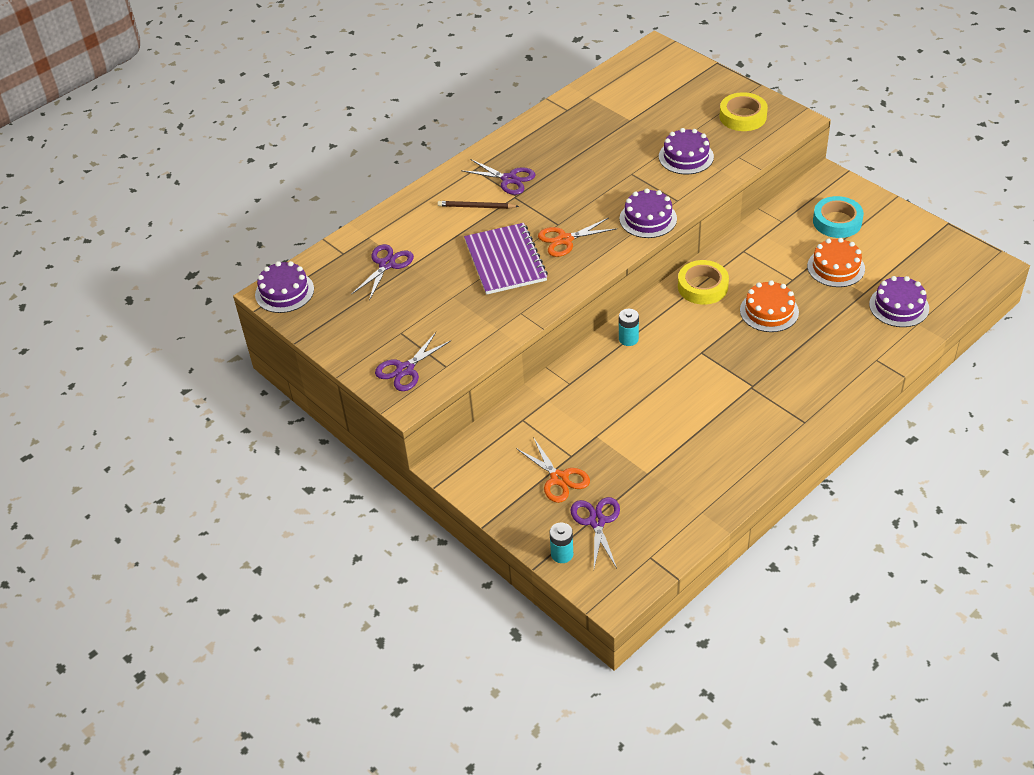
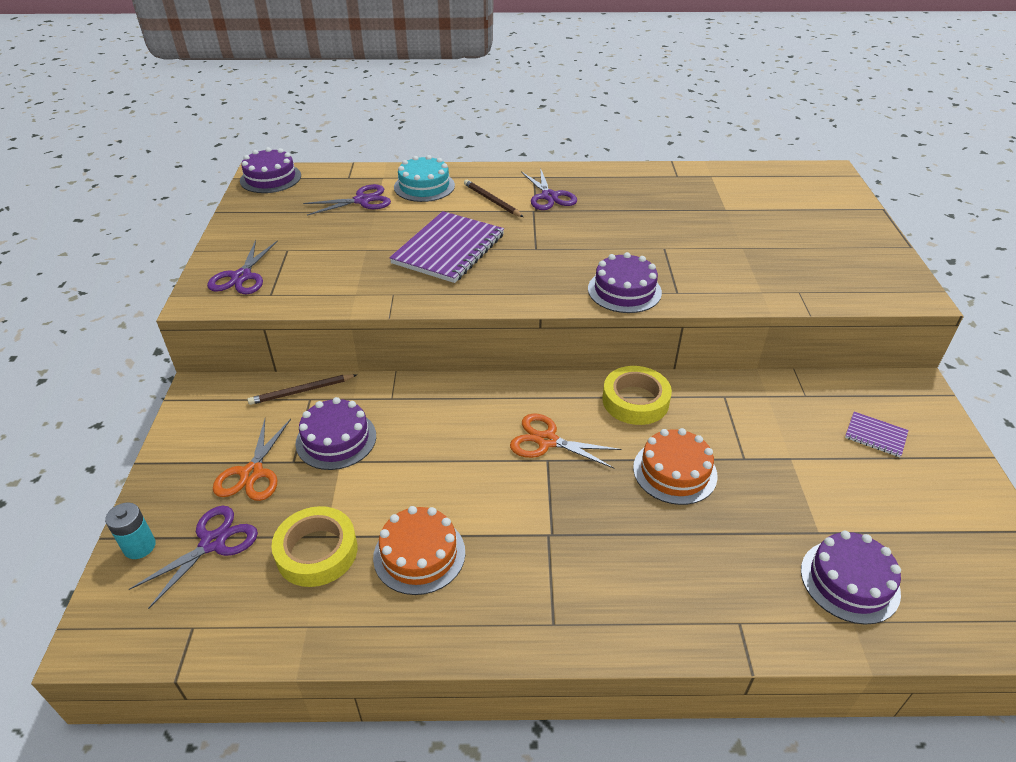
camera: 40 degrees right, 5 degrees down
purple scissors [375,332,452,391] -> purple scissors turned 75 degrees counterclockwise [207,240,278,294]
orange scissors [538,218,616,257] -> orange scissors moved to [510,413,622,469]
turquoise battery [619,309,639,346] -> none
purple cake [659,128,714,174] -> purple cake moved to [295,397,376,470]
yellow tape [720,92,768,131] -> yellow tape moved to [271,506,357,587]
orange cake [807,238,865,287] -> orange cake moved to [373,506,465,595]
turquoise tape [813,196,864,238] -> purple notebook [845,411,909,457]
none -> brown pencil [247,374,357,405]
none -> turquoise cake [394,155,455,202]

